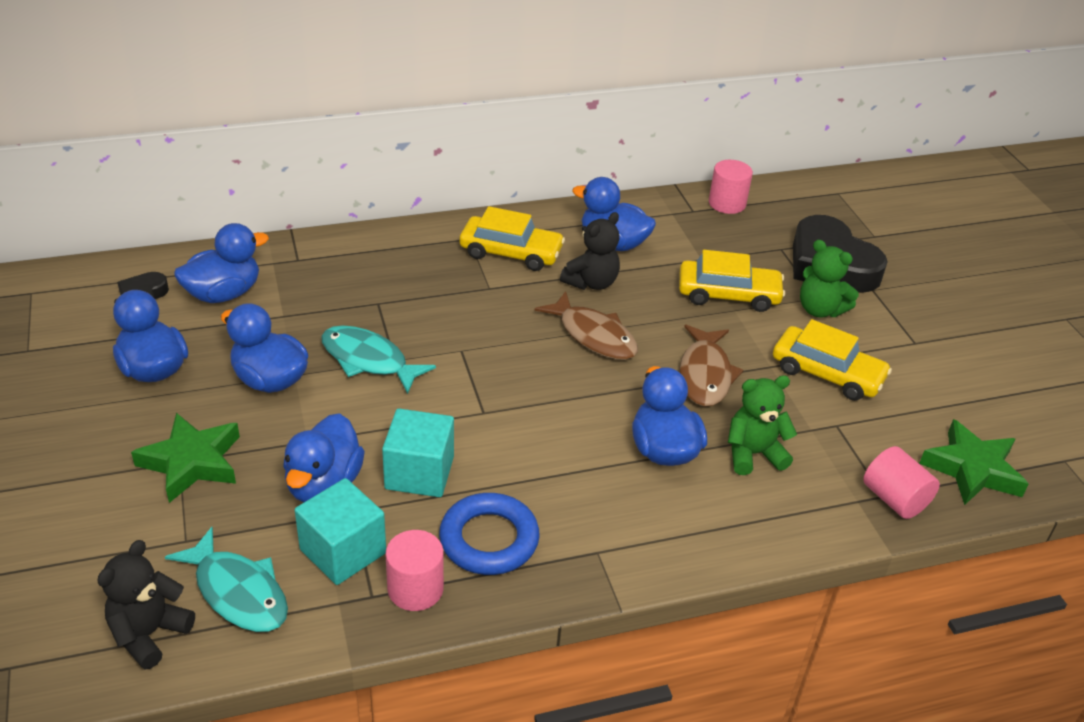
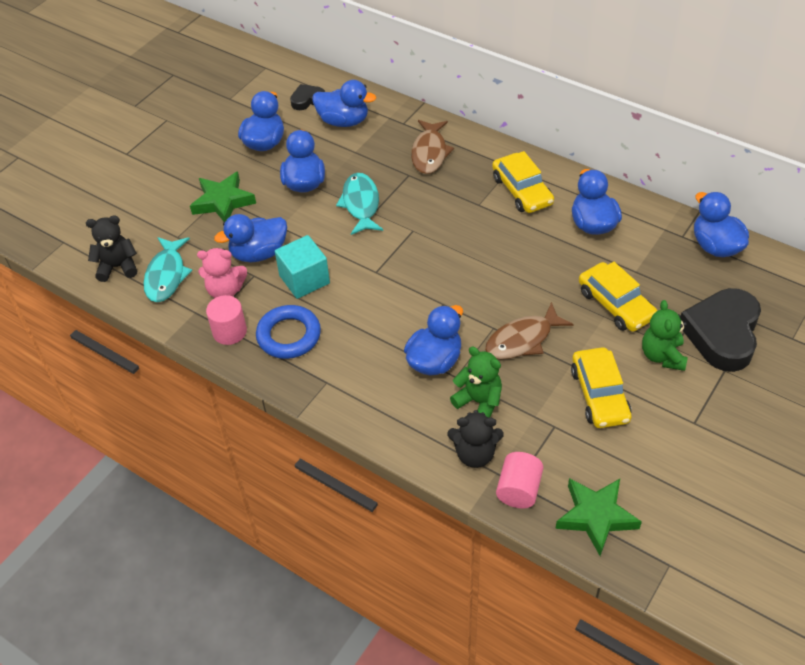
camera: 55 degrees right, 10 degrees up
turquoise cube [295,478,386,585] -> pink teddy bear [197,248,247,298]
brown fish [534,291,638,360] -> brown fish moved to [411,120,454,174]
black teddy bear [560,212,620,290] -> black teddy bear moved to [448,410,504,468]
pink cylinder [709,160,753,214] -> blue duck [694,192,749,257]

